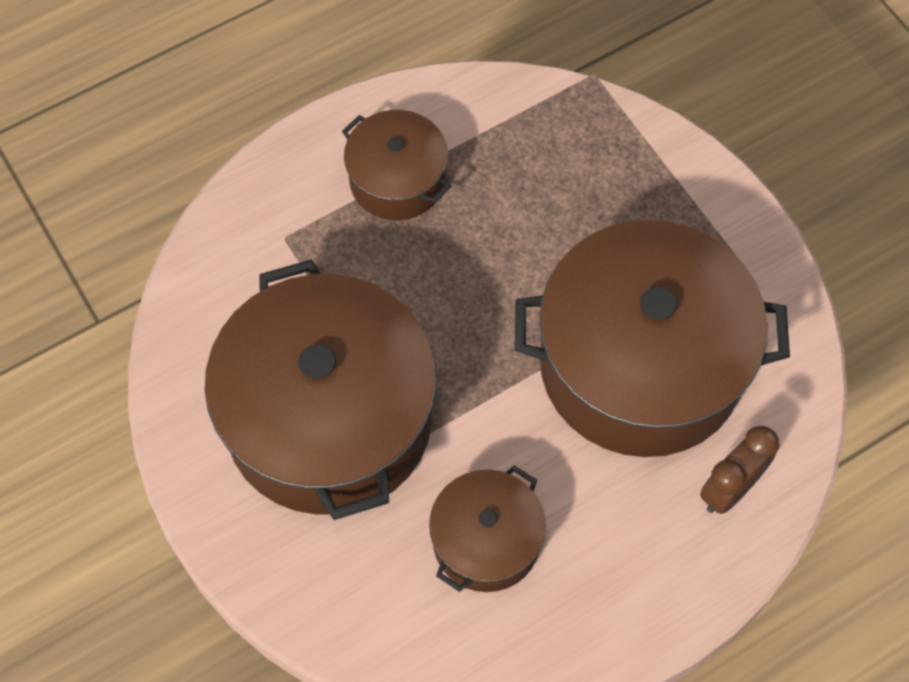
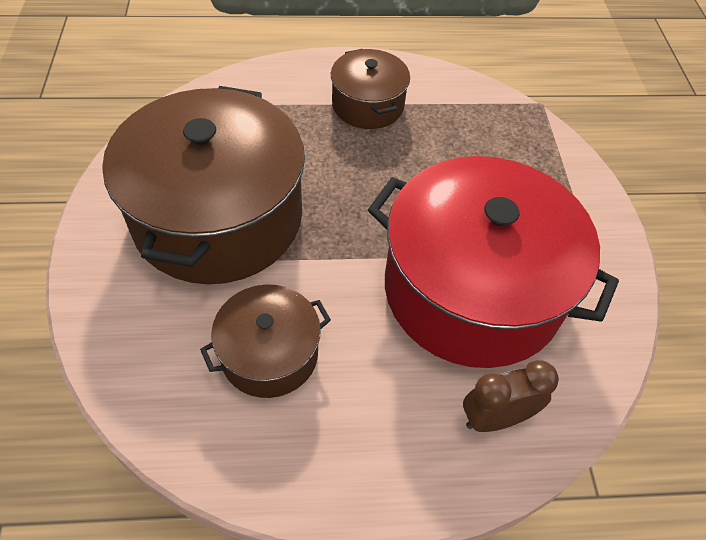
camera: 25 degrees right, 10 degrees down
brown pot [515,220,790,457] -> red pot [368,156,619,368]

